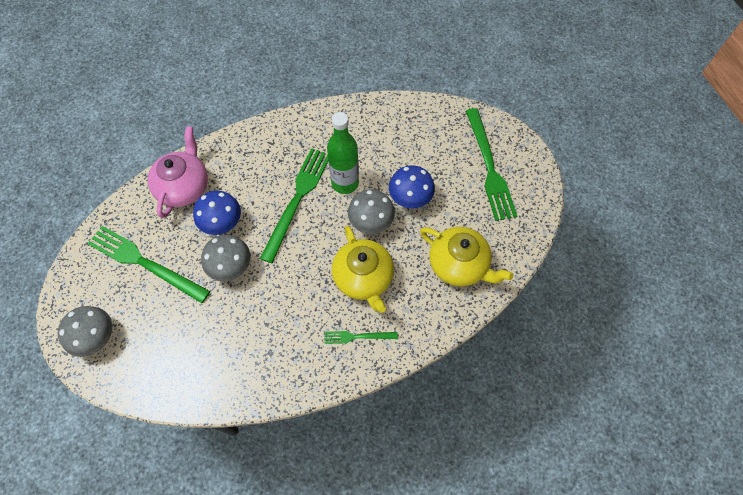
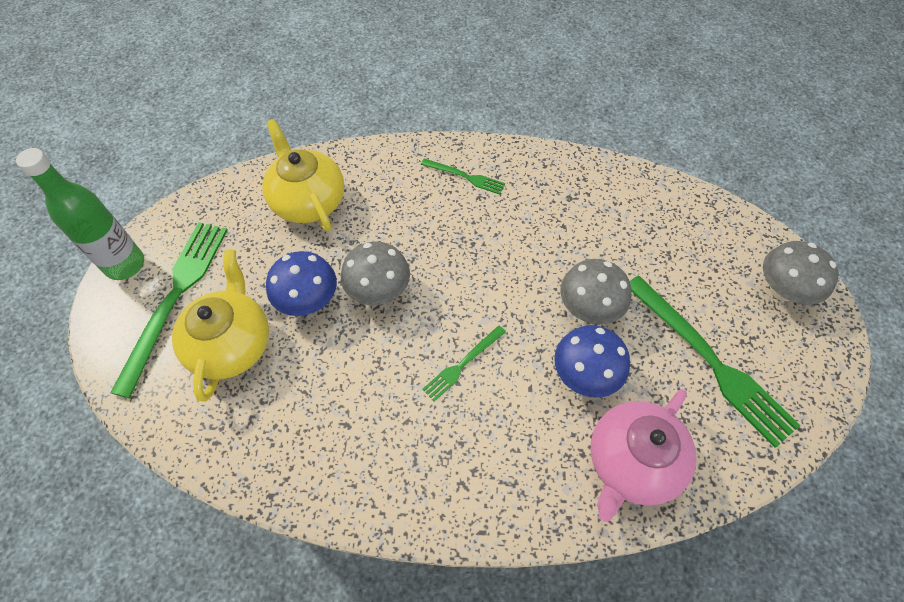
camera: 155 degrees left, 5 degrees down
green fork [260,148,328,263] -> green fork [422,325,506,402], size x0.50
green bottle [327,112,359,194] -> green bottle moved to [16,148,144,280]
yellow teapot [332,226,394,313] -> yellow teapot moved to [172,249,269,402]

